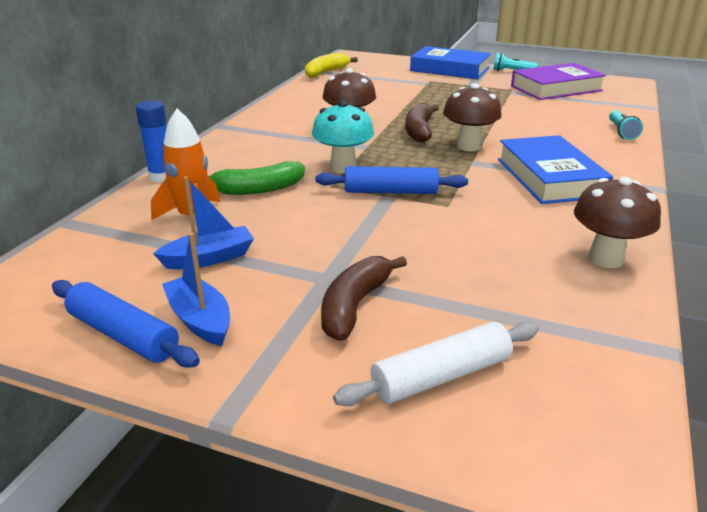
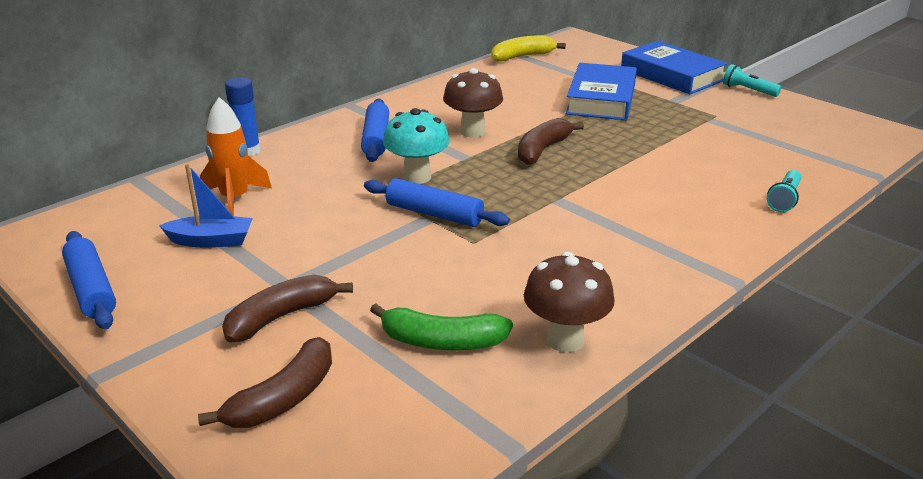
camera: 25 degrees right, 0 degrees up
blue boat [162,233,230,346] -> none
green banana [209,161,305,195] -> green banana moved to [370,303,513,350]
white rolling pin [333,321,539,406] -> brown banana [198,337,332,428]
brown mushroom [443,83,502,151] -> none
blue book [498,135,613,204] -> blue book moved to [566,63,637,120]
purple book [511,63,606,100] -> none
none -> blue rolling pin [361,99,389,162]

